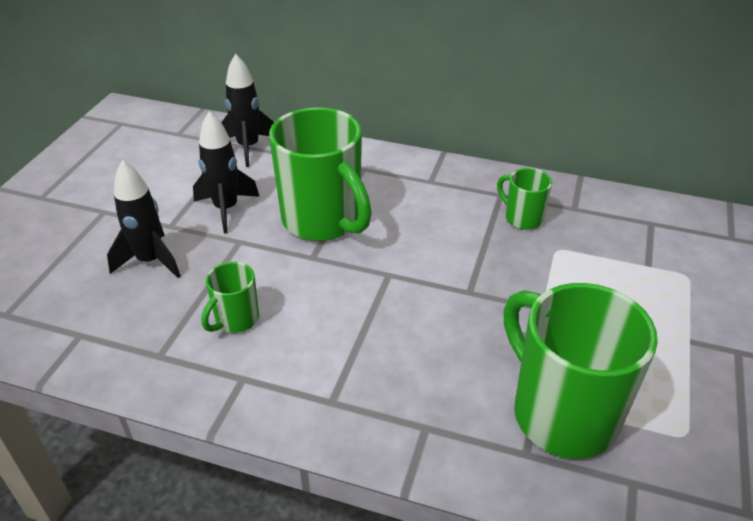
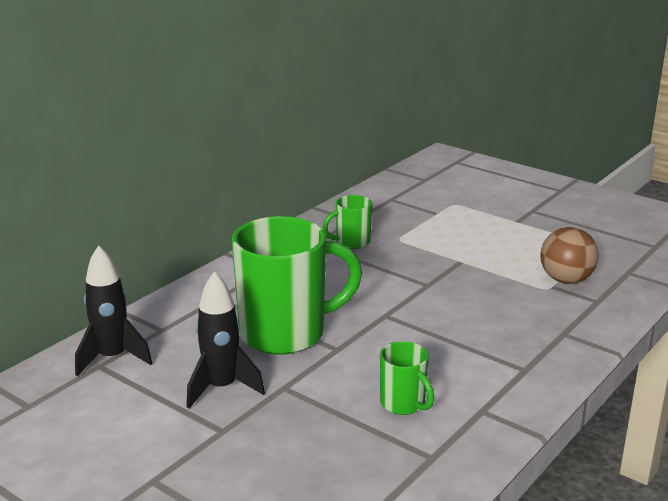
camera: 70 degrees left, 15 degrees down
black rocket [107,160,181,278] -> none
green mug [503,283,658,459] -> brown ball [540,227,599,284]

